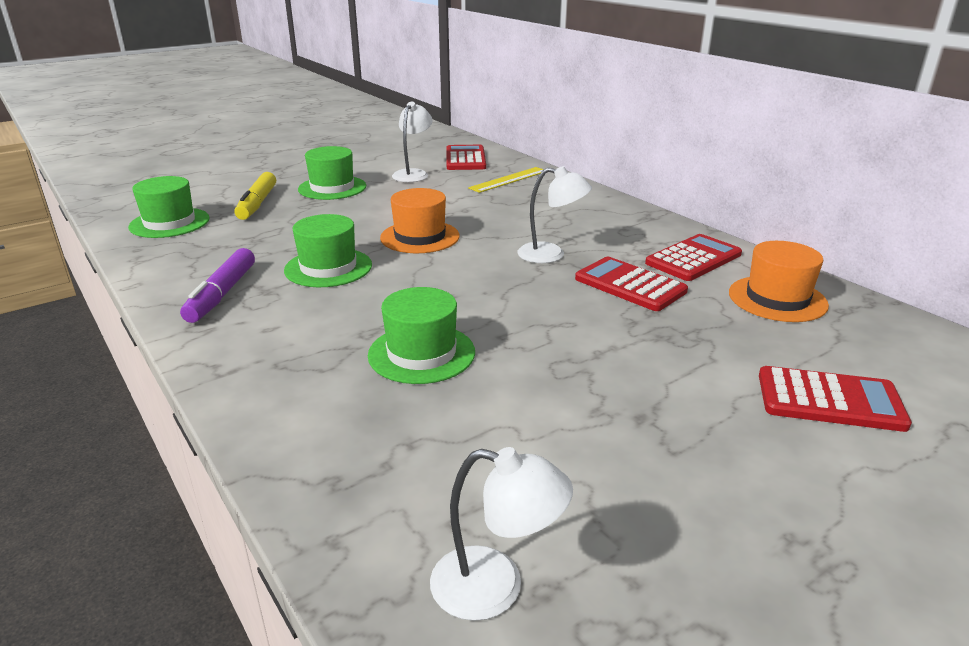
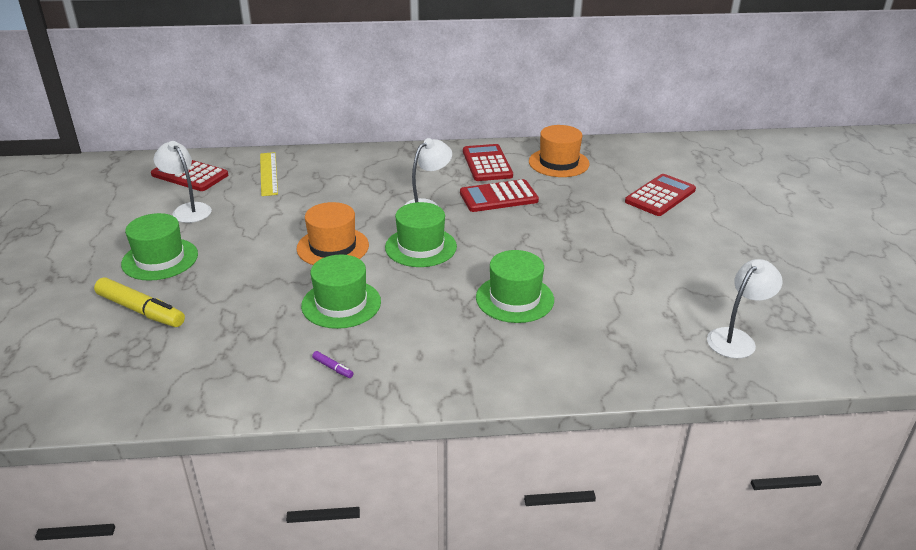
camera: 60 degrees left, 5 degrees up
green hat [128,176,210,238] -> green hat moved to [385,202,457,267]
purple marker [180,248,255,323] -> purple marker [312,351,353,378], size x0.42

